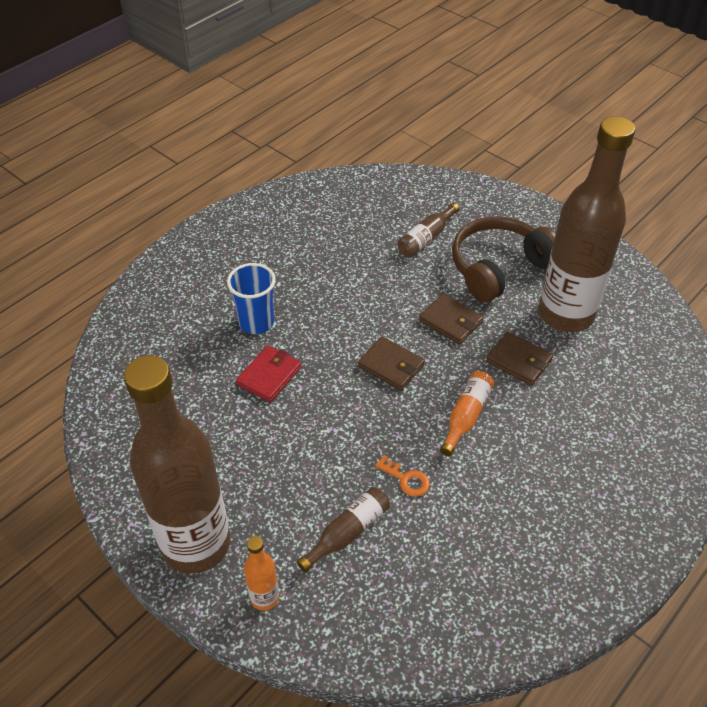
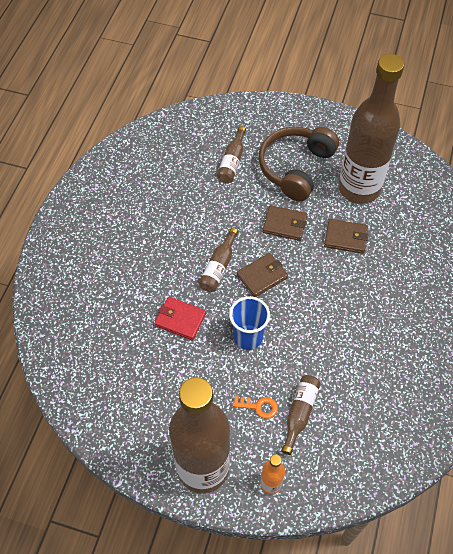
camera: 25 degrees left, 10 degrees up
blue cup [227,263,276,334] -> blue cup moved to [229,296,270,350]
red wallet [236,346,301,402] -> red wallet turned 75 degrees counterclockwise [154,297,206,340]
brown wallet [358,337,425,391] -> brown wallet turned 45 degrees counterclockwise [237,253,288,297]
orange key [375,455,430,497] -> orange key moved to [233,395,278,419]
orange bottle [440,371,494,456] -> none
none -> brown bottle [199,228,238,292]

